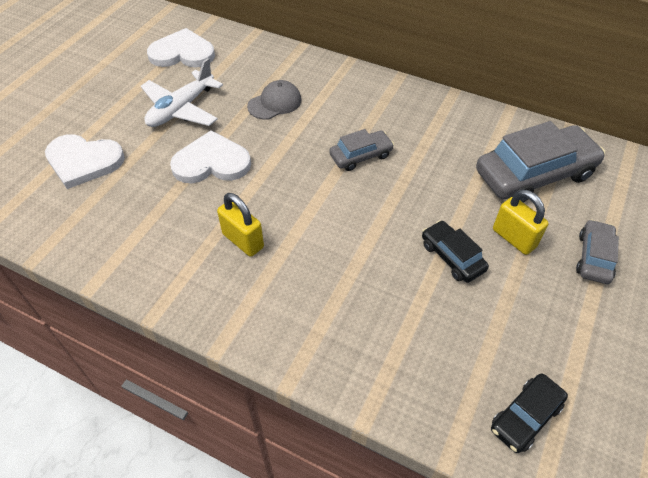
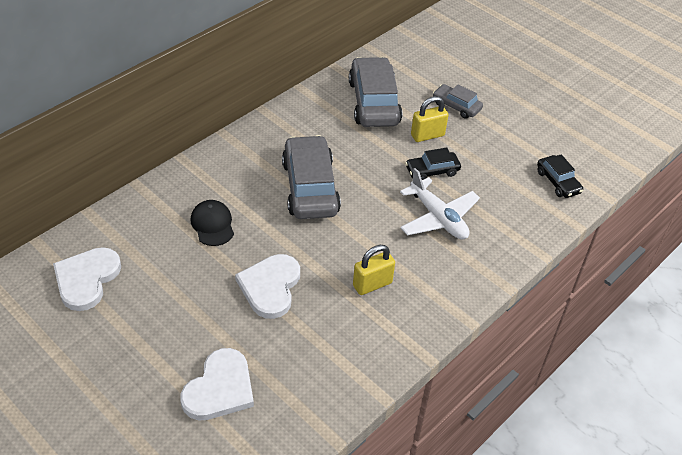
camera: 75 degrees left, 5 degrees down
white plane [141,58,223,127] -> white plane moved to [400,168,480,240]
grey cap [247,80,301,120] -> black cap [191,200,234,246]
grey car [329,129,394,171] -> grey car [282,135,341,219], size x1.91

